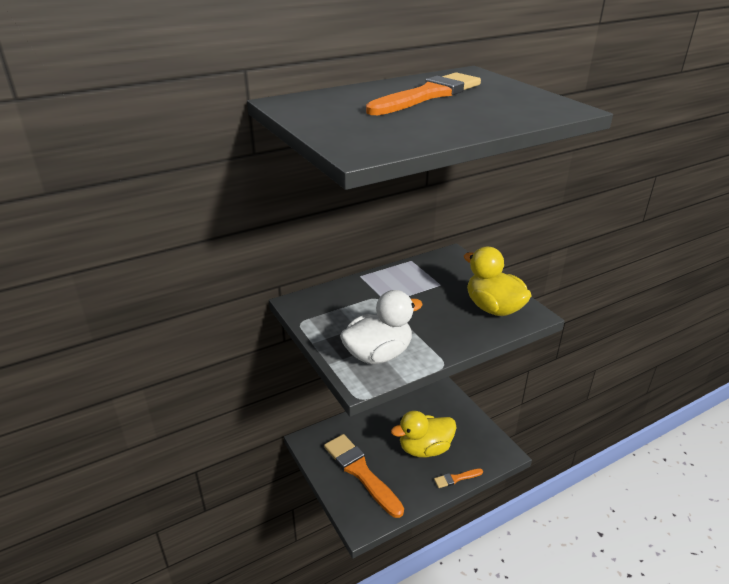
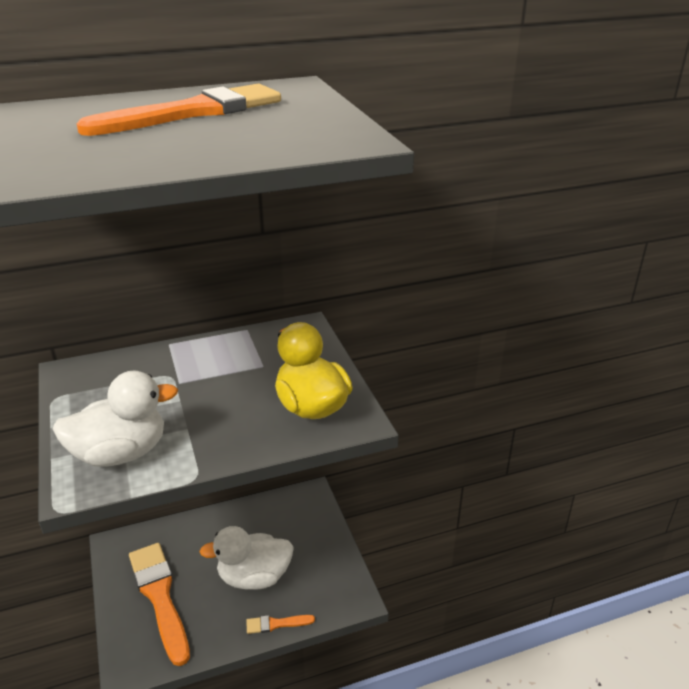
camera: 10 degrees right, 0 degrees up
yellow duck [391,411,457,457] -> white duck [199,526,294,590]

